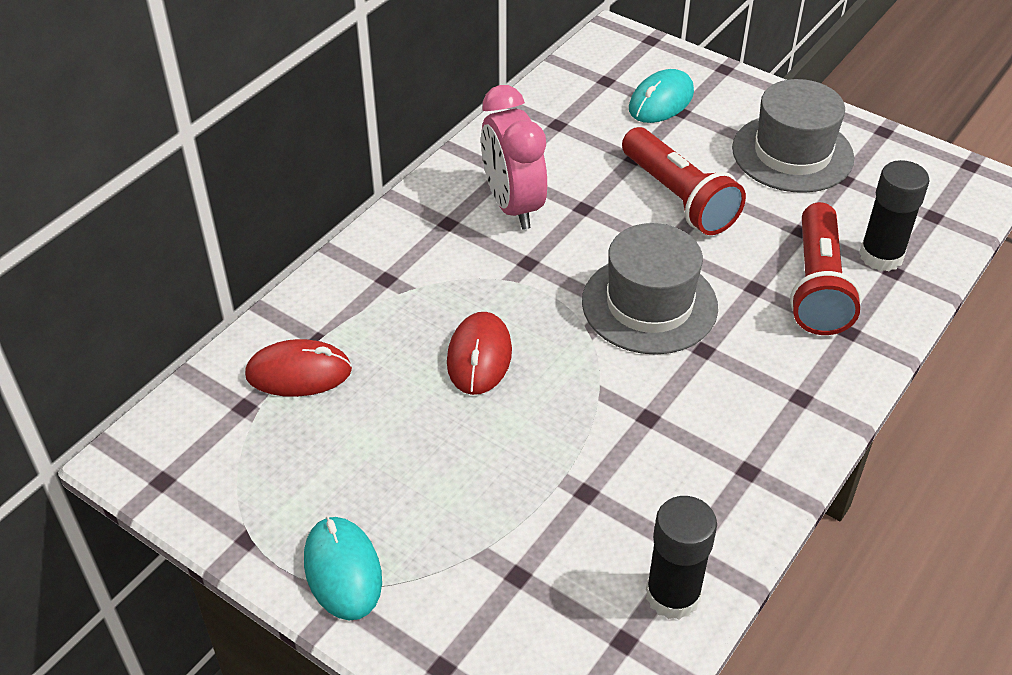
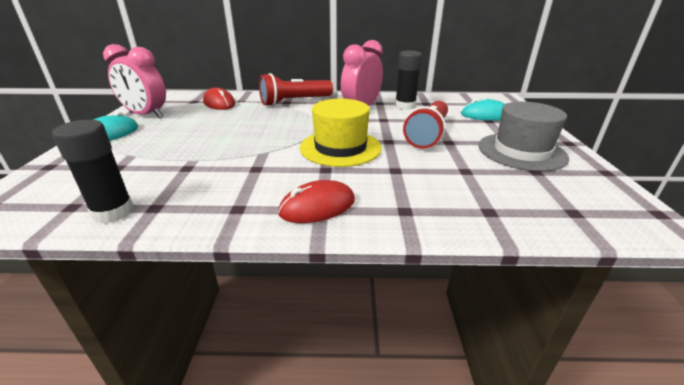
camera: 55 degrees right, 15 degrees down
red mouse [447,312,512,395] -> red mouse moved to [278,180,355,223]
grey hat [582,223,718,355] -> yellow hat [300,99,382,167]
red flashlight [790,202,862,335] -> red flashlight moved to [259,73,333,106]
black glue stick [859,160,929,271] -> black glue stick moved to [395,51,422,110]
none -> pink clock [103,44,166,118]

